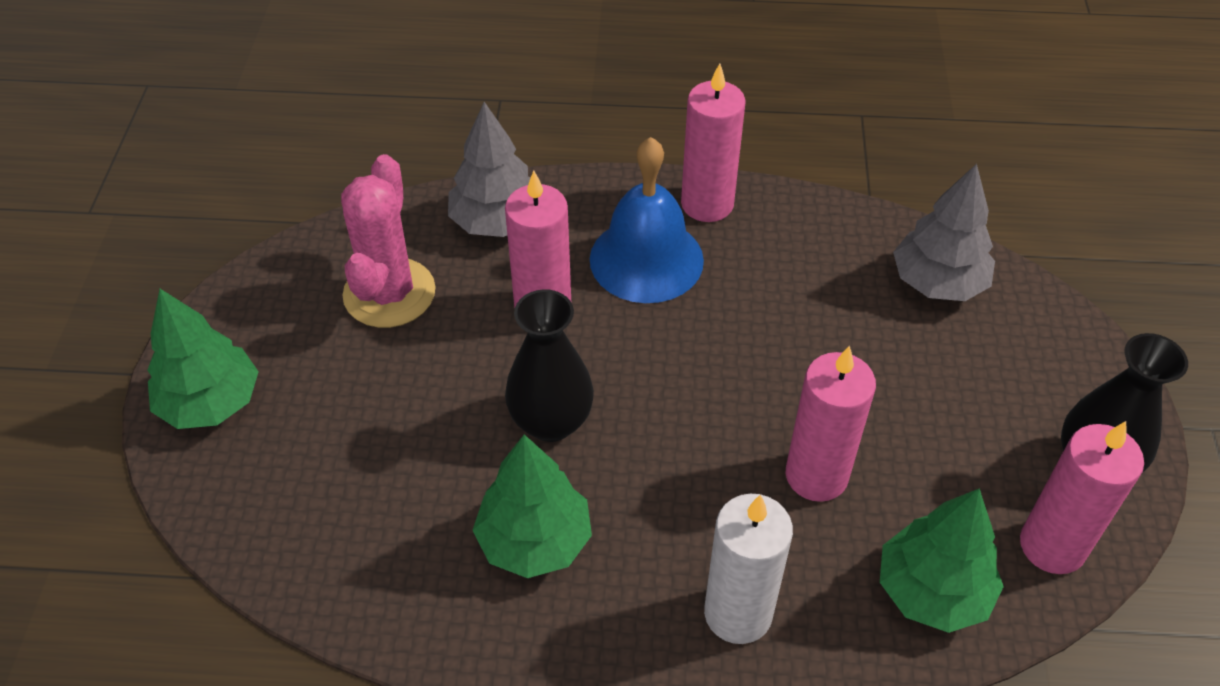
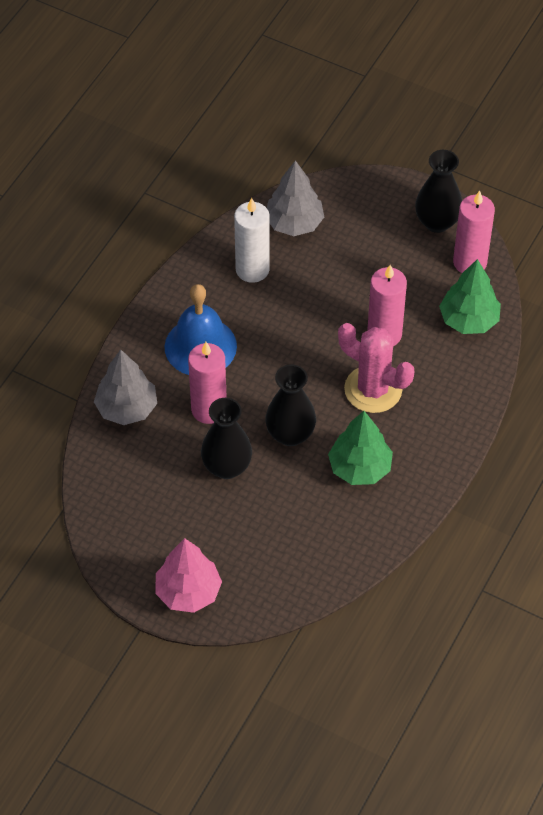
camera: 65 degrees left, 5 degrees up
green tree [148,289,259,429] -> pink tree [156,538,222,613]
pink cactus [341,154,436,328] -> pink cactus moved to [338,323,414,413]
pink candle [681,63,746,222] -> none
white candle [704,494,793,644] -> white candle moved to [234,198,270,283]
none -> black vase [201,398,252,479]

